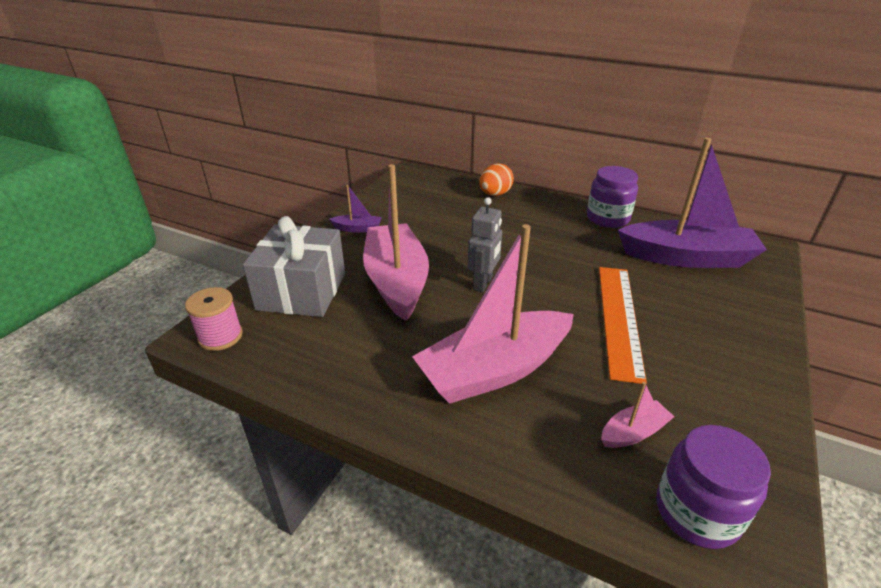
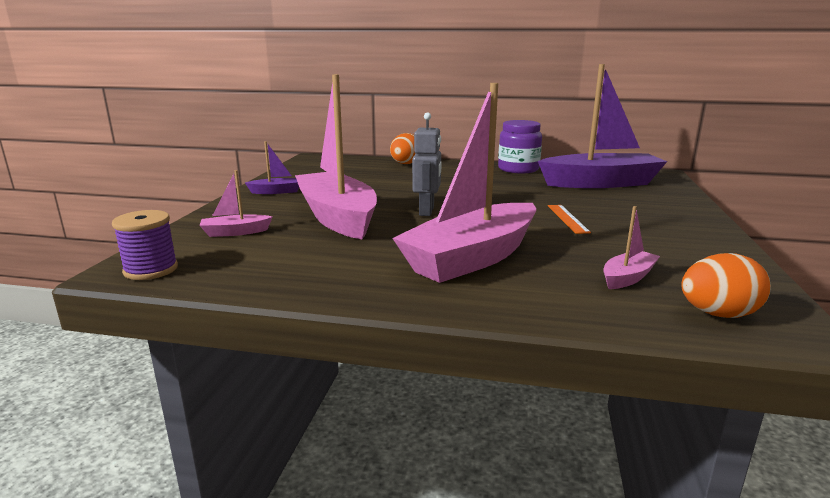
camera: 15 degrees left, 15 degrees down
pink spool [185,287,243,351] -> purple spool [112,210,178,280]
grey gift [243,216,345,317] -> pink boat [200,170,273,237]
orange ruler [599,267,647,384] -> orange ruler [548,205,591,234], size x0.50
purple jar [656,425,771,549] -> orange egg [681,253,771,318]

